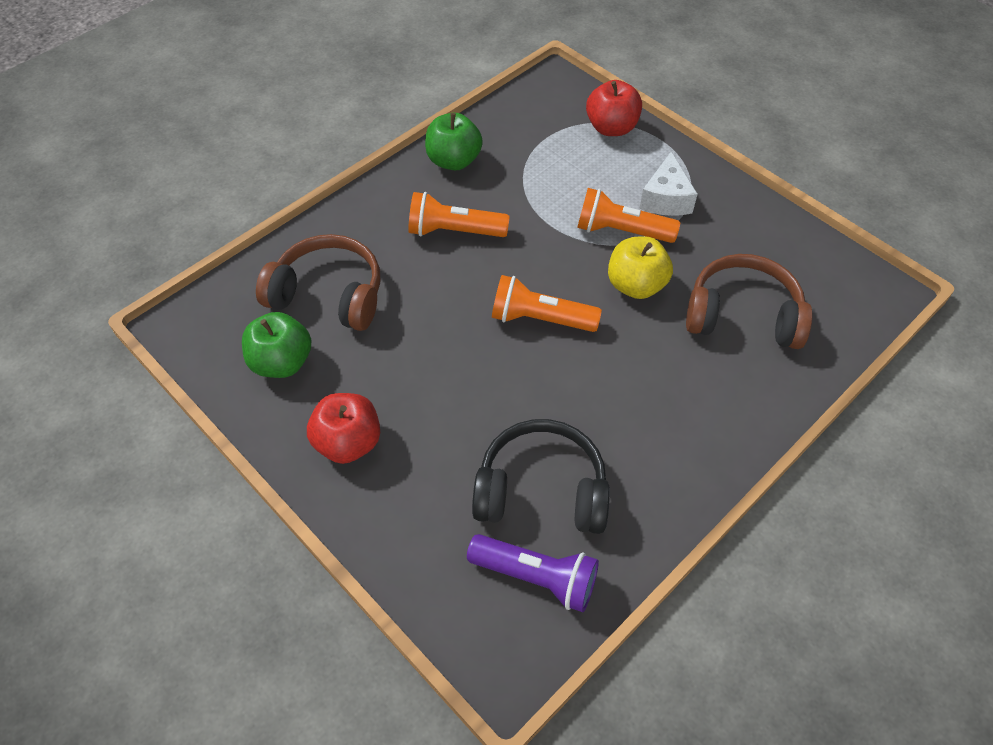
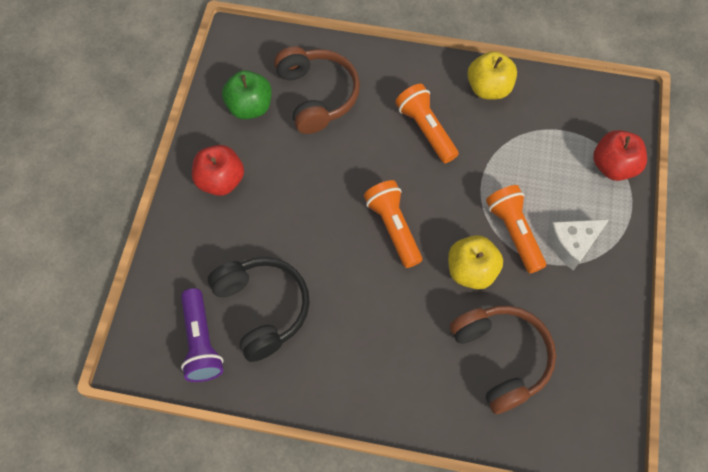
camera: 55 degrees right, 10 degrees up
green apple [425,113,483,170] -> yellow apple [467,51,517,99]

